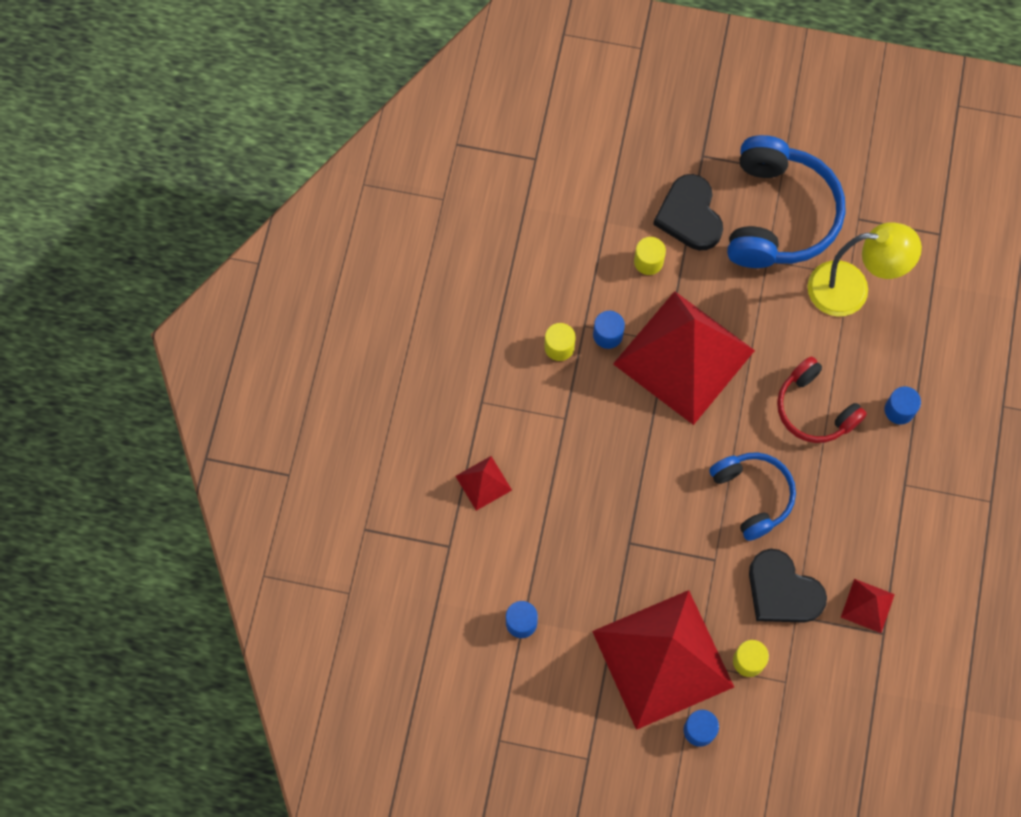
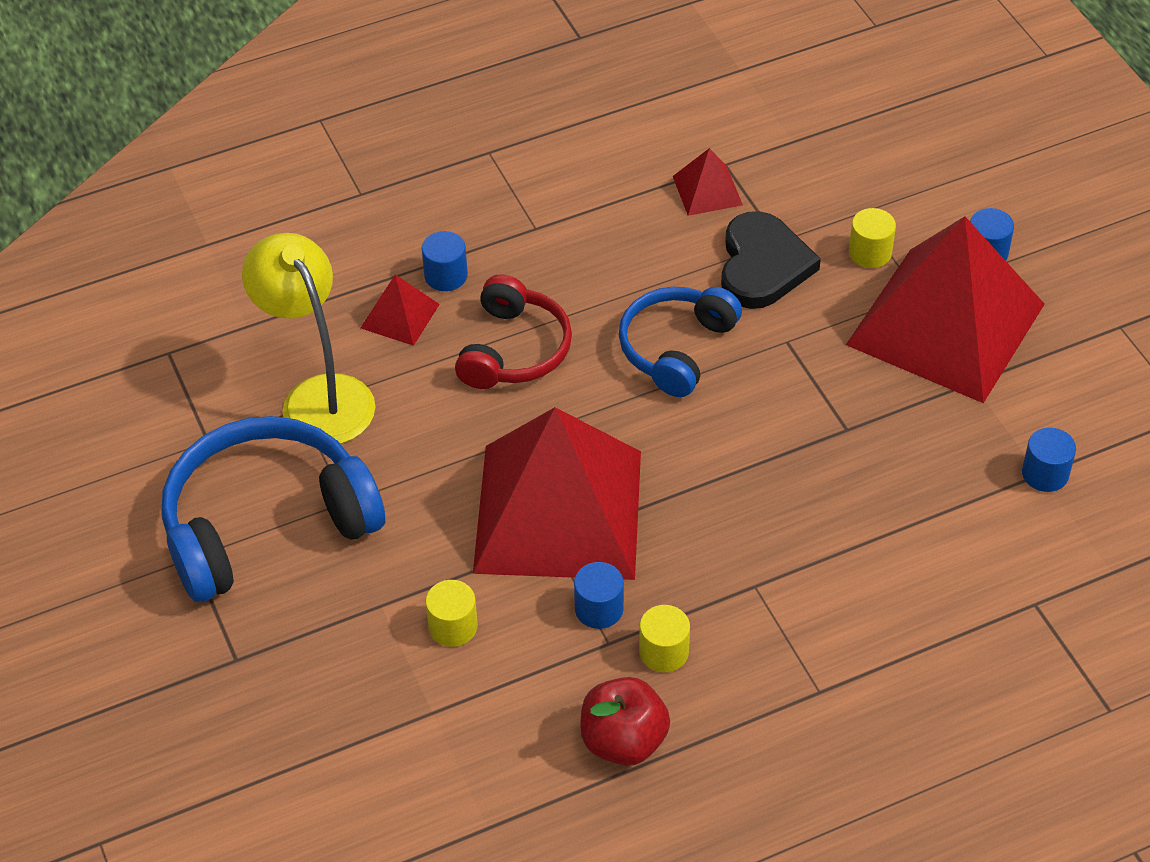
camera: 125 degrees left, 20 degrees down
red pyramid [455,456,512,511] -> red pyramid moved to [361,274,440,346]
black heart [653,174,723,250] -> none
none -> red apple [580,677,670,766]

